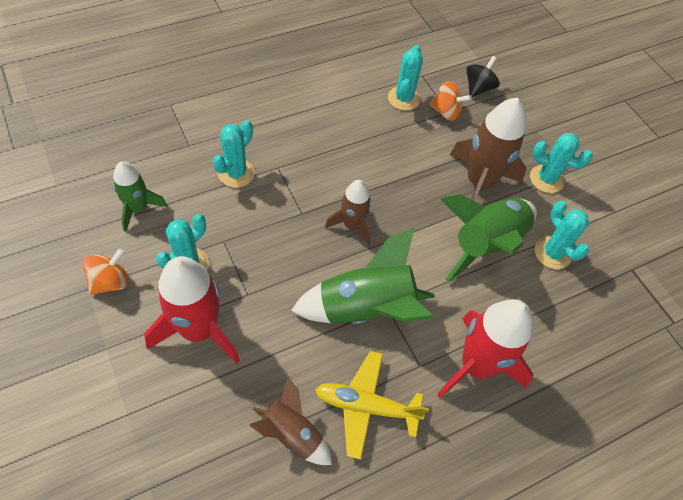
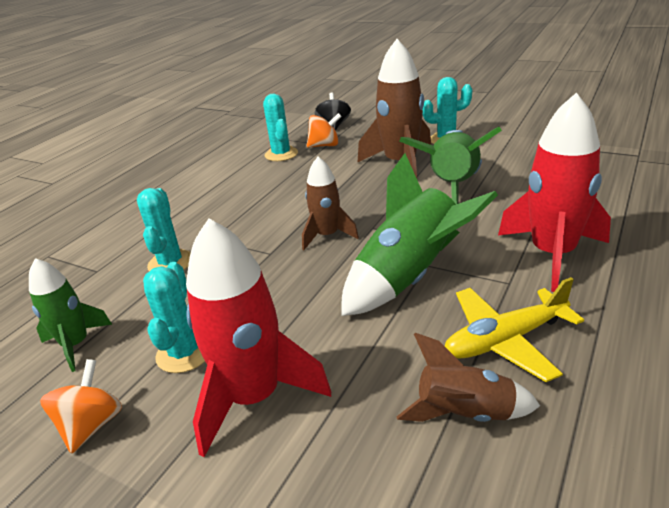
camera: 25 degrees left, 25 degrees down
turquoise cactus [535,201,589,269] -> none

